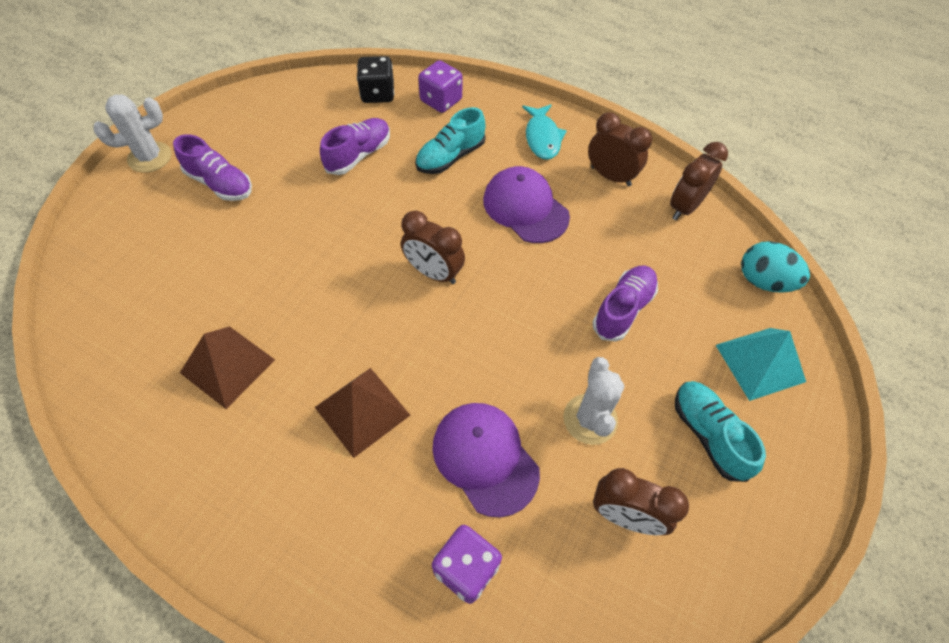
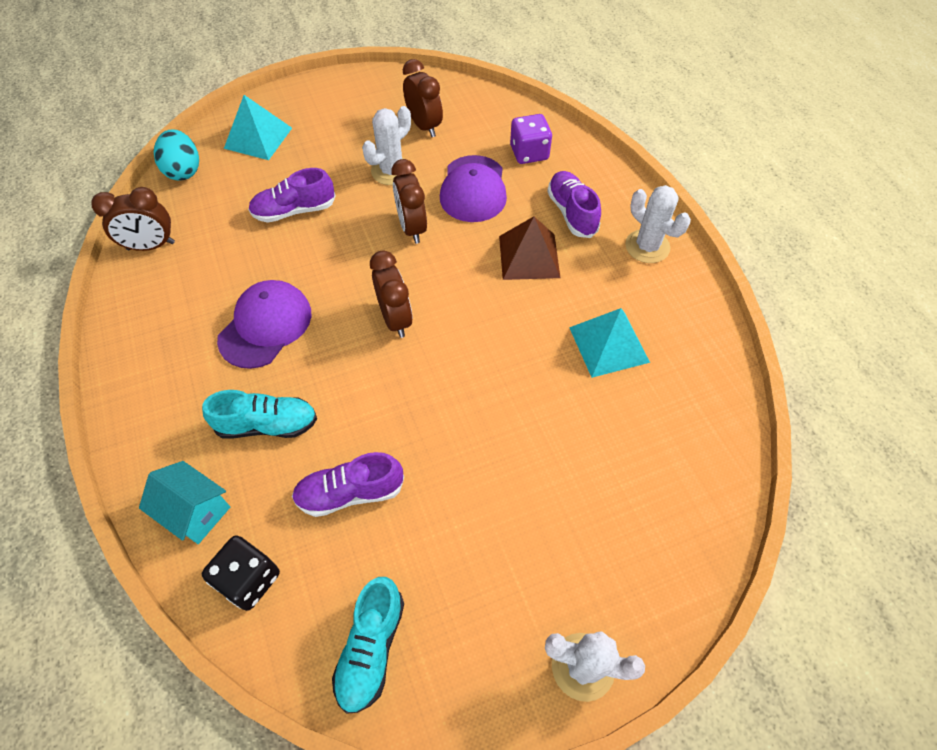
camera: 140 degrees left, 0 degrees up
purple shoe [173,134,252,201] -> purple shoe moved to [547,171,601,238]
brown pyramid [180,326,275,409] -> turquoise pyramid [569,308,650,378]
purple dice [418,60,462,113] -> turquoise house [139,461,230,544]
purple cap [483,166,570,243] -> purple cap turned 150 degrees counterclockwise [217,280,311,369]
turquoise fish [522,104,567,160] -> none
brown clock [588,112,652,187] -> brown clock moved to [391,159,427,244]
turquoise shoe [675,381,766,482] -> turquoise shoe moved to [332,577,404,714]
none -> white cactus [625,185,691,263]

